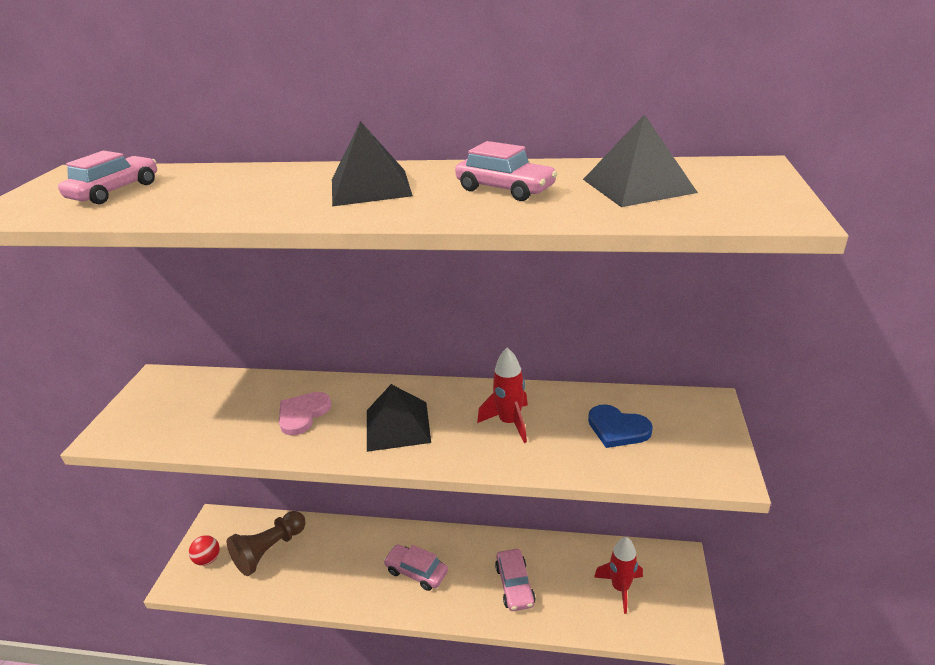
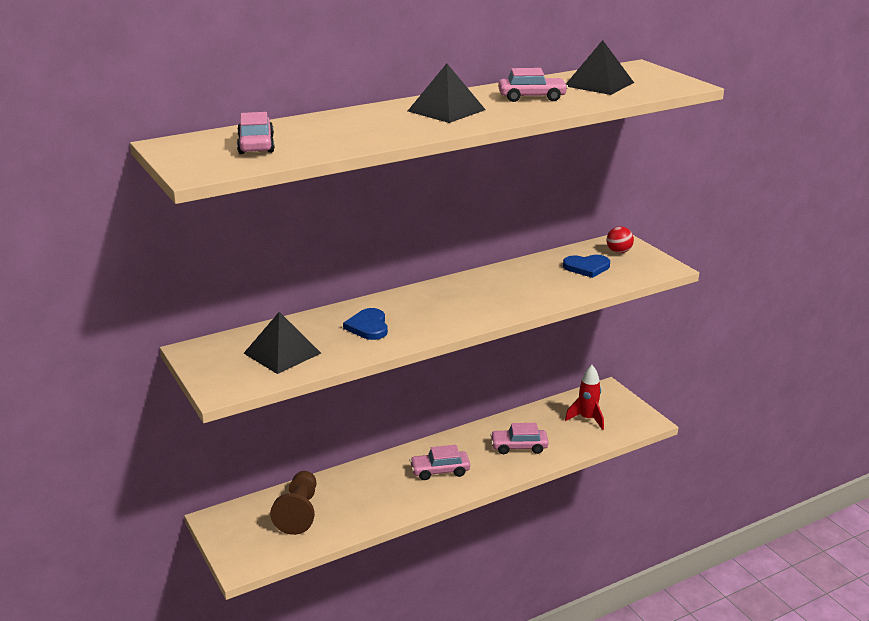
camera: 40 degrees left, 5 degrees down
red ball [189,535,220,566] -> red ball moved to [606,226,634,253]
pink heart [279,392,331,435] -> blue heart [343,308,388,340]
black pyramid [367,384,431,452] -> black pyramid moved to [243,312,321,374]
red rocket [477,348,528,443] -> none
pink car [495,549,536,611] -> pink car turned 135 degrees clockwise [490,423,549,454]

